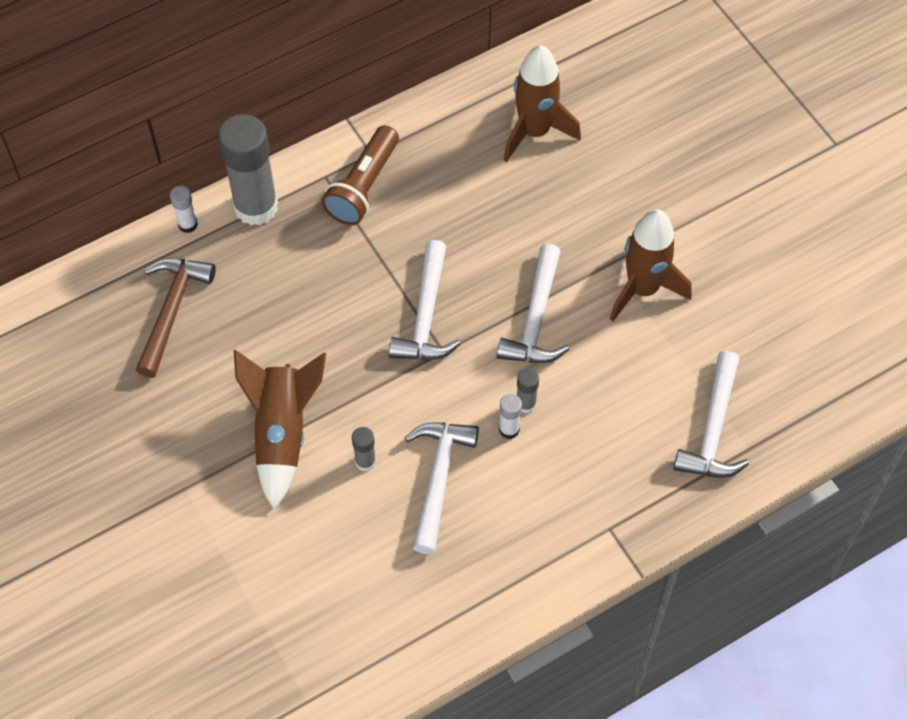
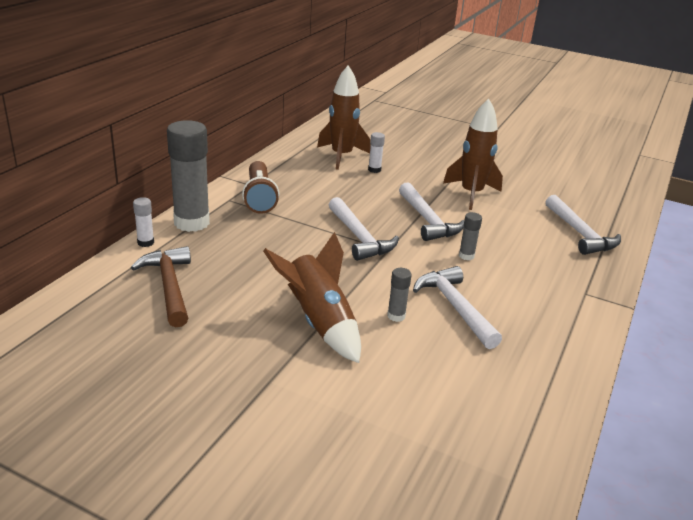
camera: 35 degrees left, 30 degrees down
white glue stick [499,394,522,439] -> white glue stick moved to [368,132,385,173]

